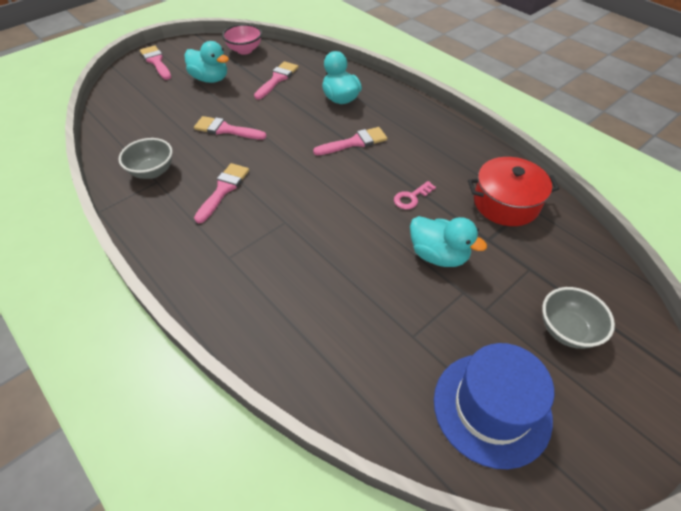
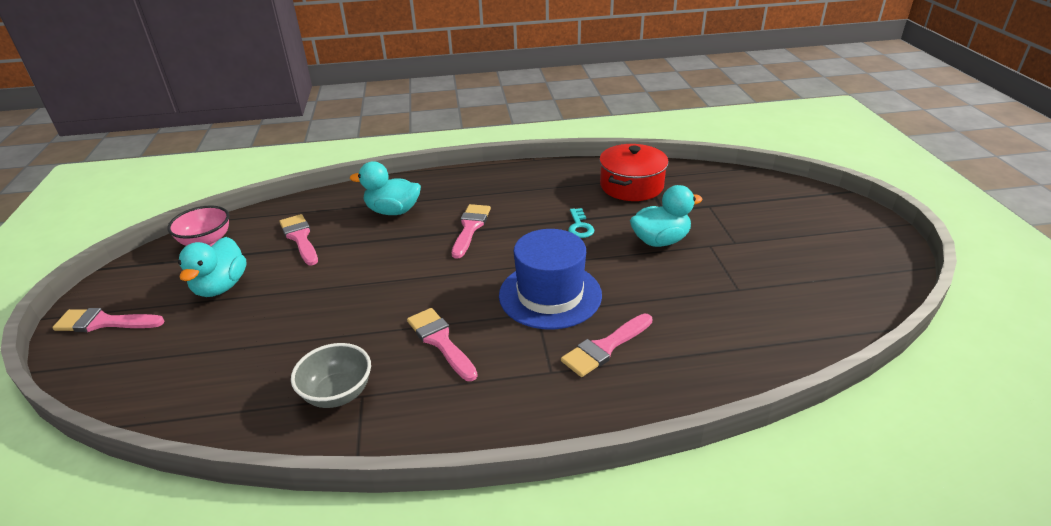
camera: 55 degrees left, 15 degrees down
turquoise duck [184,41,229,83] -> turquoise duck turned 120 degrees clockwise [178,237,246,297]
pink brush [194,116,267,140] -> pink brush moved to [561,313,653,377]
pink key [394,181,436,209] -> turquoise key [568,208,594,238]
blue hat [434,343,554,469] -> blue hat moved to [499,229,602,329]
grey bowl [542,287,615,349] -> none

